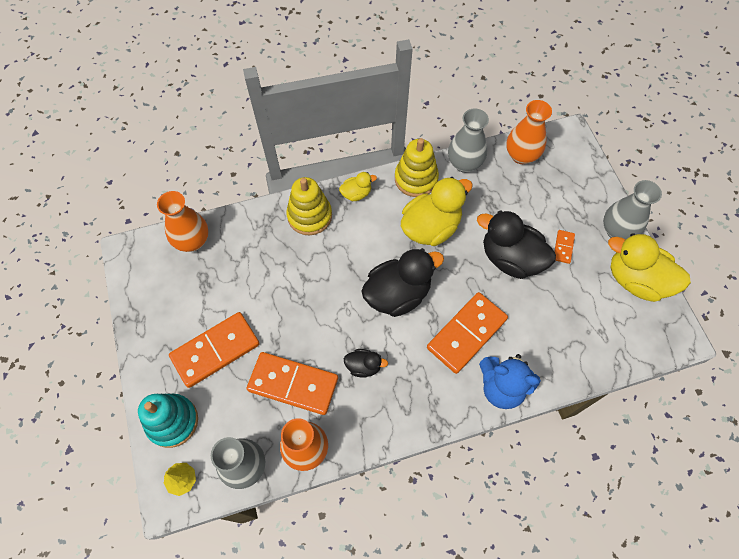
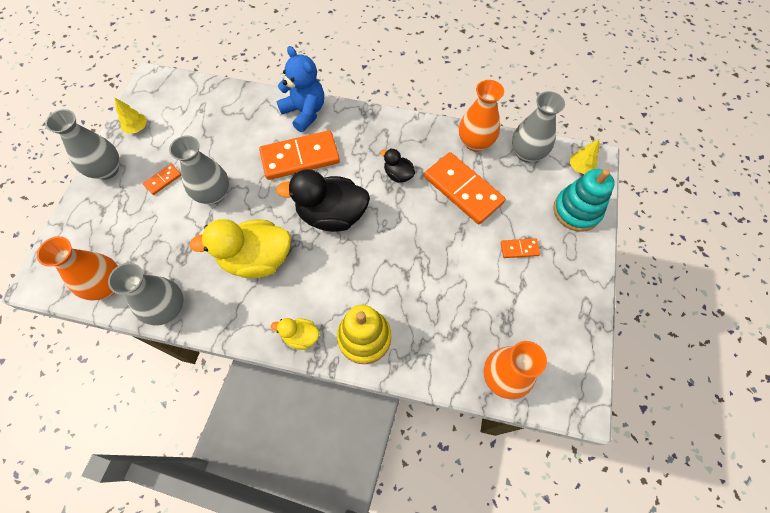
camera: 150 degrees left, 0 degrees up
orange domino [169,312,260,388] -> orange domino [501,238,540,258], size x0.45
yellow stacking toy [395,138,439,197] -> none
black duck [477,210,556,279] -> grey vase [169,136,229,204]
yellow duck [608,233,691,302] -> yellow tree [114,97,147,134]

